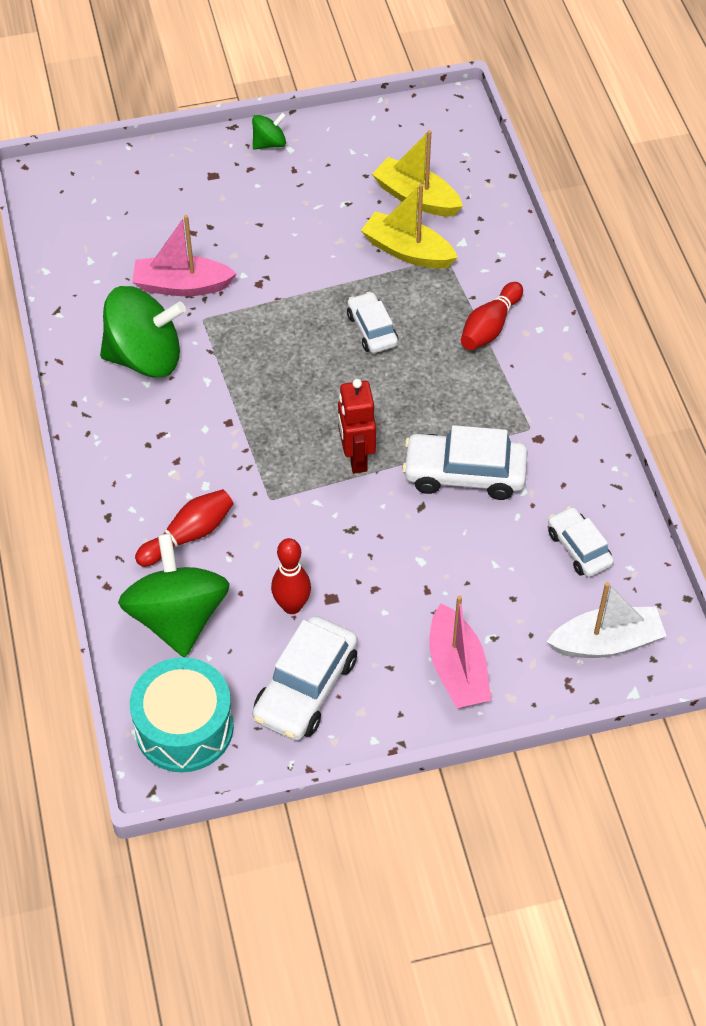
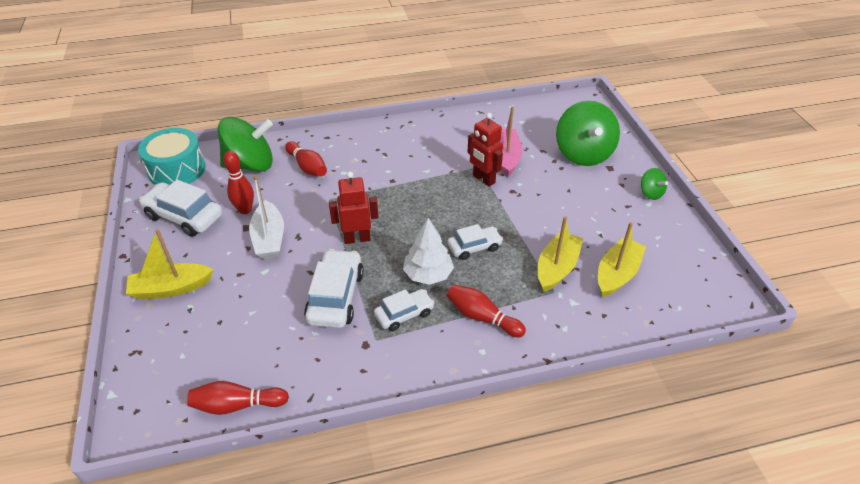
camera: 90 degrees right, 10 degrees down
green spinning top [100,286,186,378] -> green spinning top moved to [556,101,620,166]
pink boat [430,595,491,708] -> yellow boat [126,229,214,300]
white boat [547,582,666,658] -> white boat moved to [249,175,284,259]
white car [548,506,614,577] -> white car moved to [374,289,435,331]
none -> red bowling pin [187,381,289,415]
none -> white tree [403,218,454,285]
none -> red robot [468,113,503,187]

